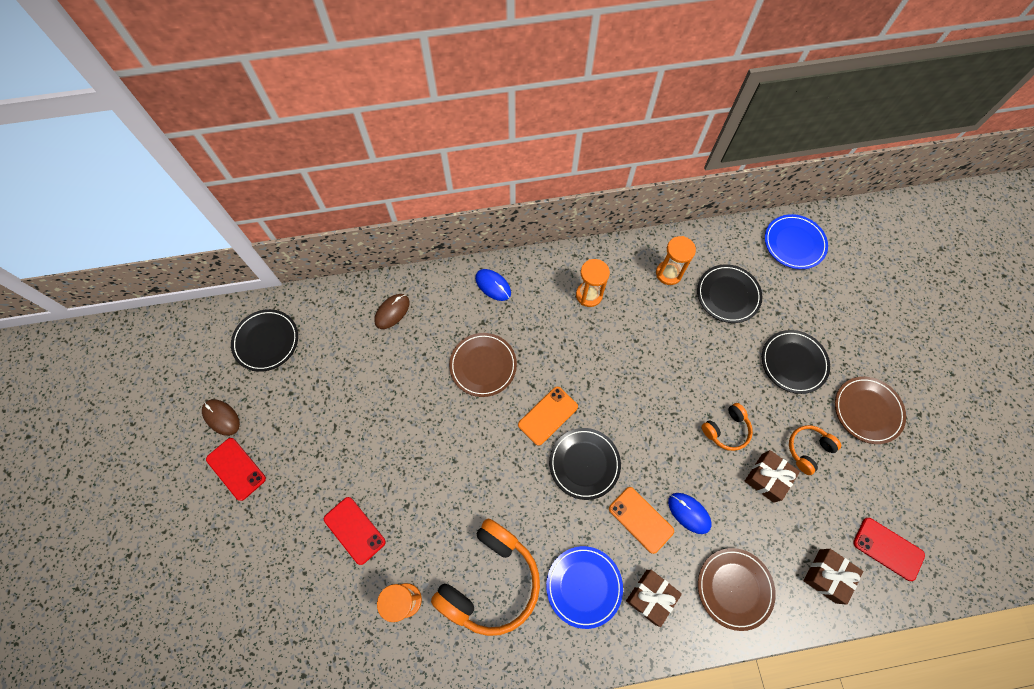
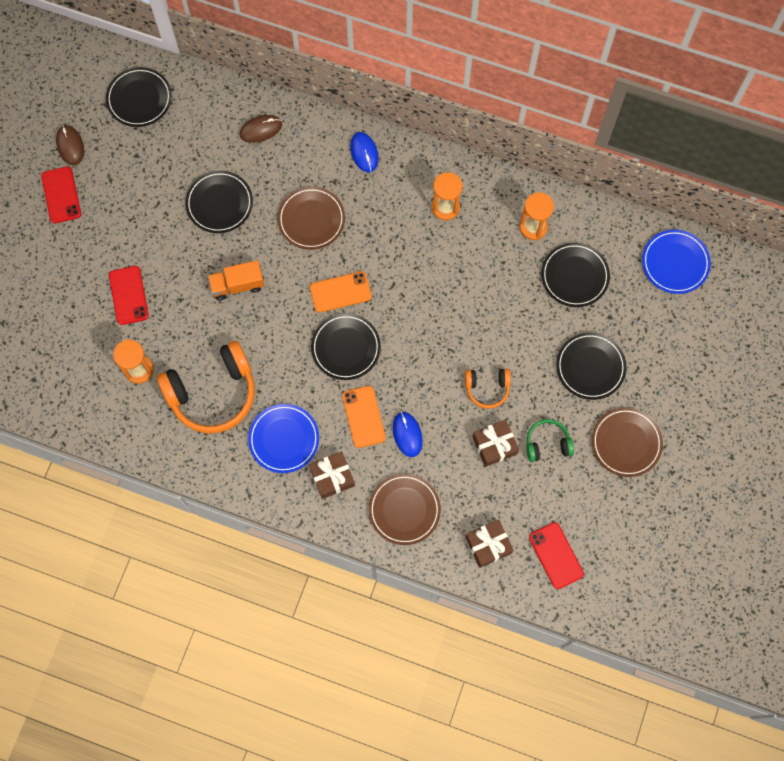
camera: 30 degrees right, 5 degrees up
orange headphones [789,425,841,475] -> green headphones [526,419,574,462]
none -> black plate [185,171,253,233]
none -> orange truck [208,260,264,300]

